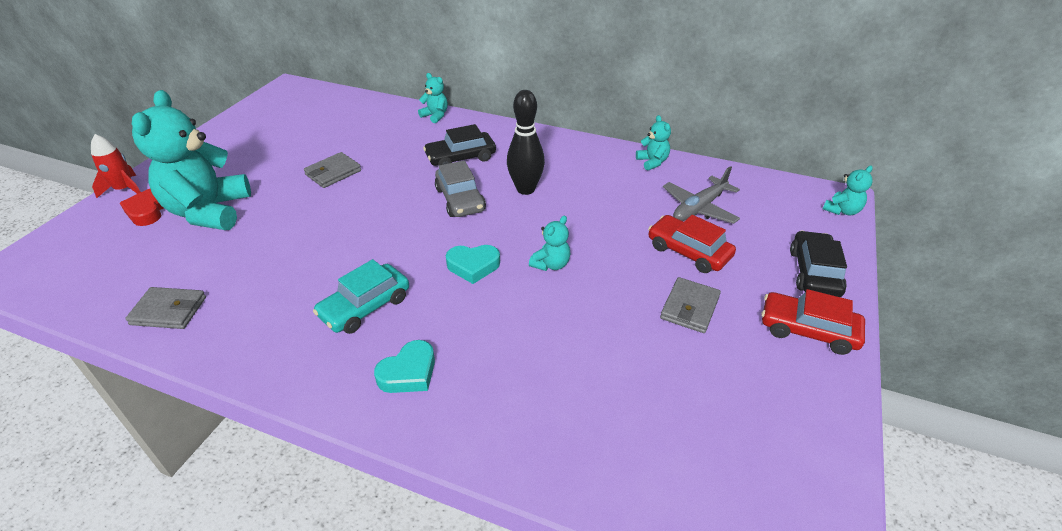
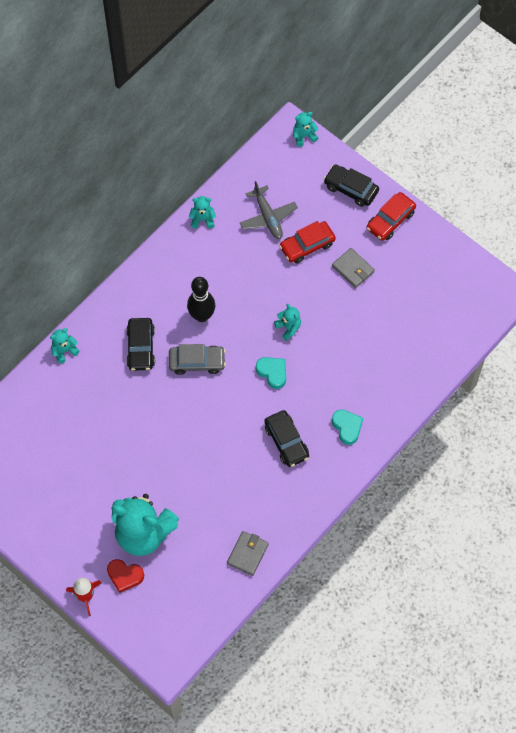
camera: 70 degrees left, 25 degrees up
grey wallet [304,152,361,188] -> none
turquoise car [313,259,409,334] -> black car [264,410,309,467]
turquoise heart [446,245,500,284] -> turquoise heart turned 60 degrees counterclockwise [256,357,286,389]
turquoise teddy bear [823,165,873,215] -> turquoise teddy bear turned 90 degrees counterclockwise [293,112,318,147]

